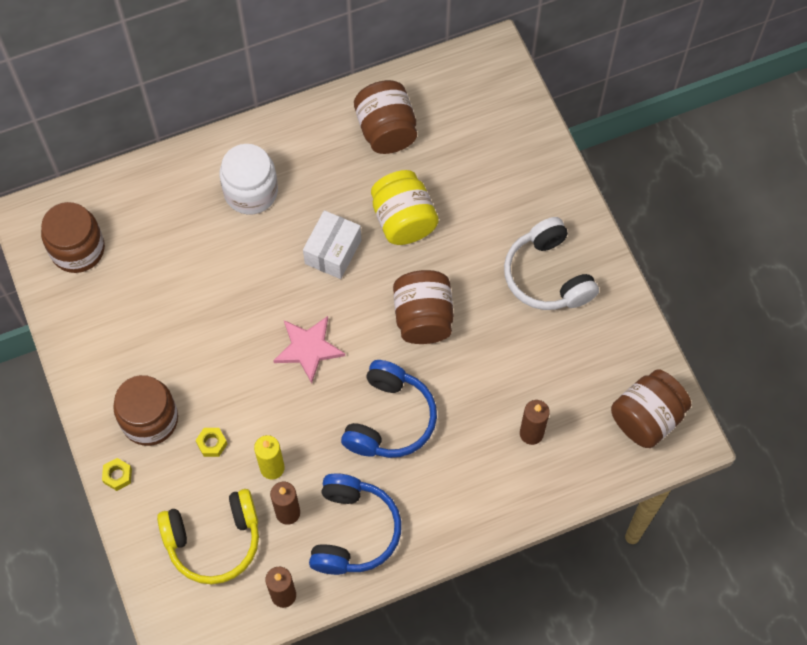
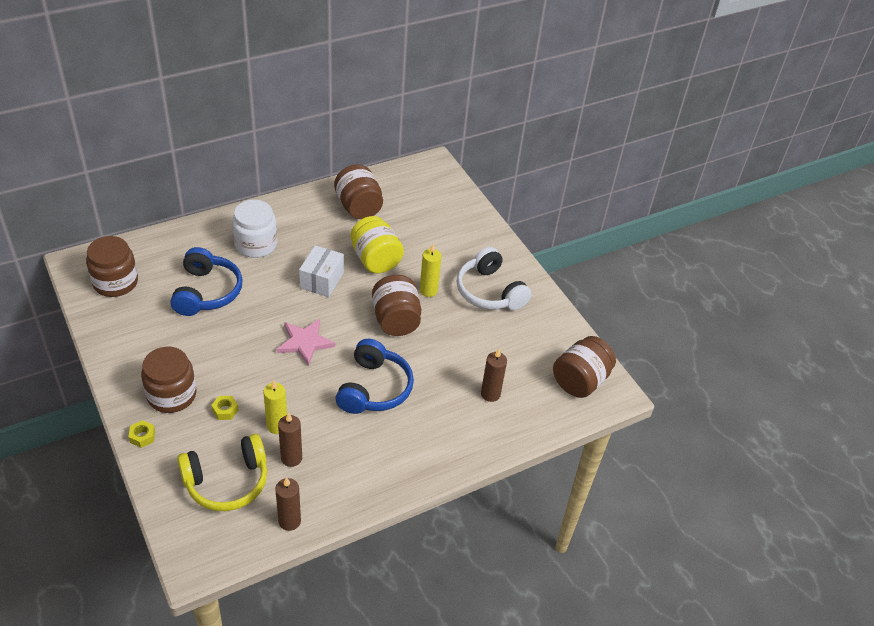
camera: 10 degrees left, 20 degrees down
blue headphones [309,473,401,575] -> blue headphones moved to [170,247,243,316]
none -> yellow candle [420,244,441,297]

